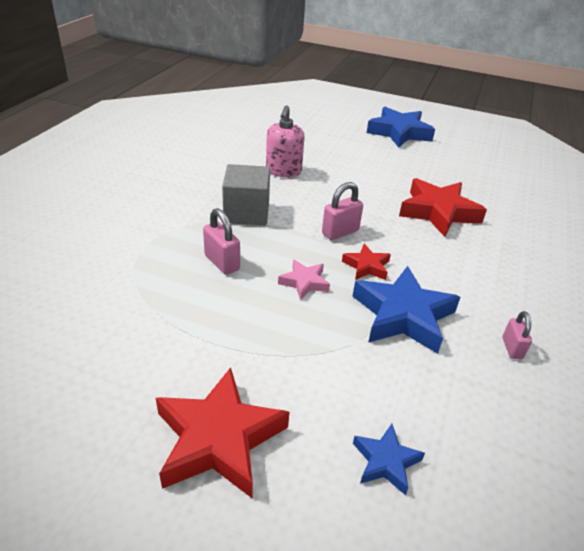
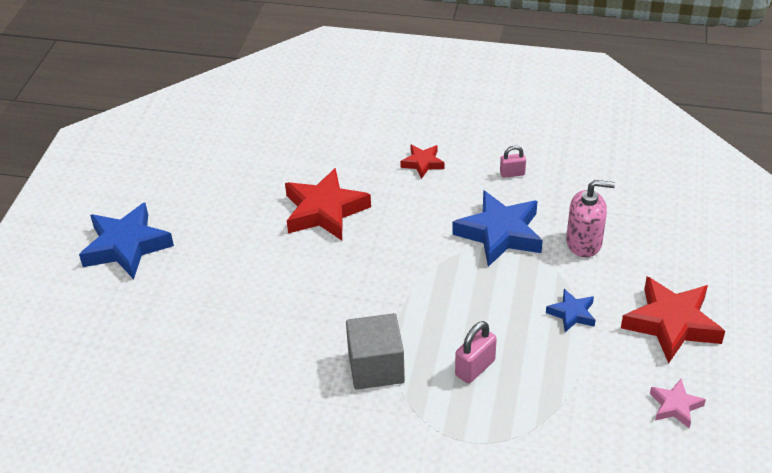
camera: 95 degrees left, 5 degrees up
pink soap dispenser [266,105,305,178] -> pink soap dispenser moved to [566,180,615,257]
pink star [278,259,330,301] -> pink star moved to [650,379,706,428]
pink padlock [322,182,363,240] -> none
red star [342,244,391,280] -> red star moved to [400,145,445,179]
blue star [353,424,425,495] -> blue star moved to [546,289,595,332]

